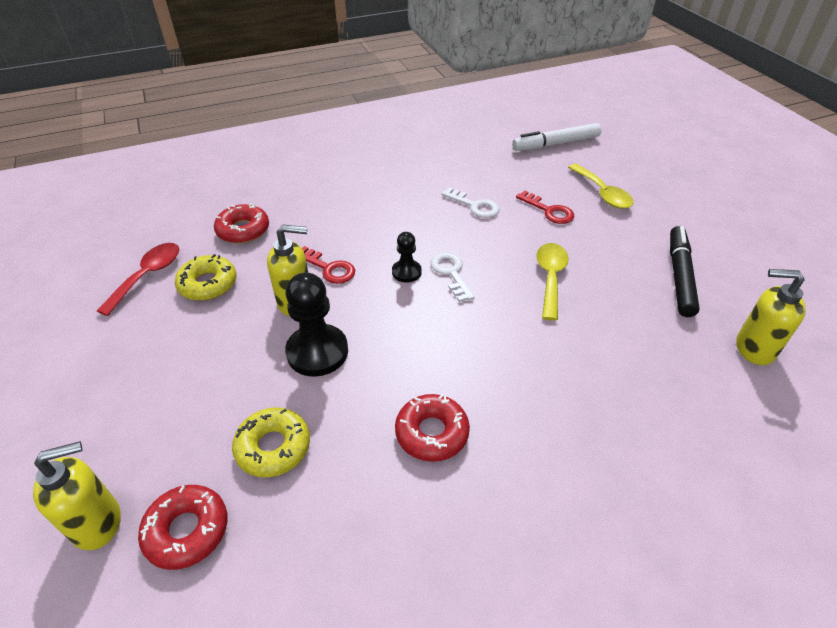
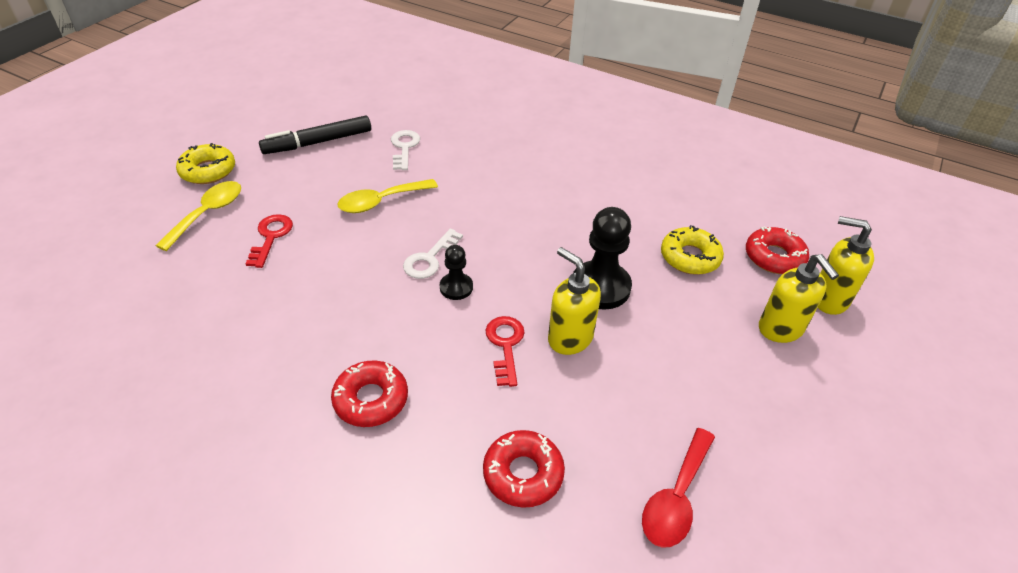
camera: 130 degrees left, 0 degrees up
red spoon [97,243,179,316] -> red spoon turned 45 degrees counterclockwise [642,428,715,548]
yellow donut [175,254,237,301] -> yellow donut moved to [176,143,235,184]
red donut [395,394,470,462] -> red donut moved to [331,360,408,427]
white key [441,187,500,218] -> white key moved to [391,130,420,170]
white marker [512,123,602,151] -> none
yellow soap dispenser [736,269,806,365] -> yellow soap dispenser moved to [759,254,839,343]

